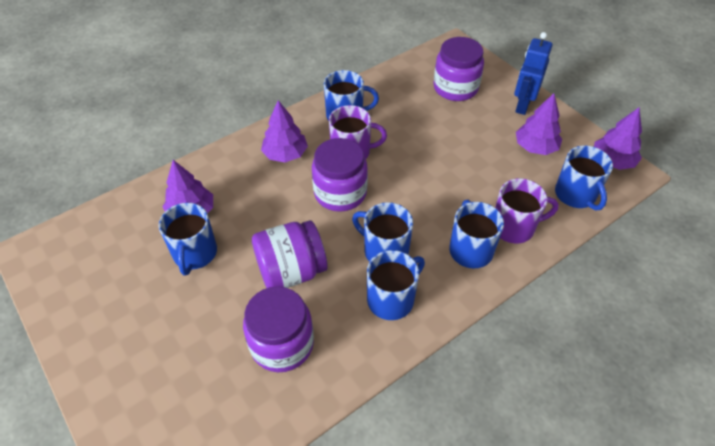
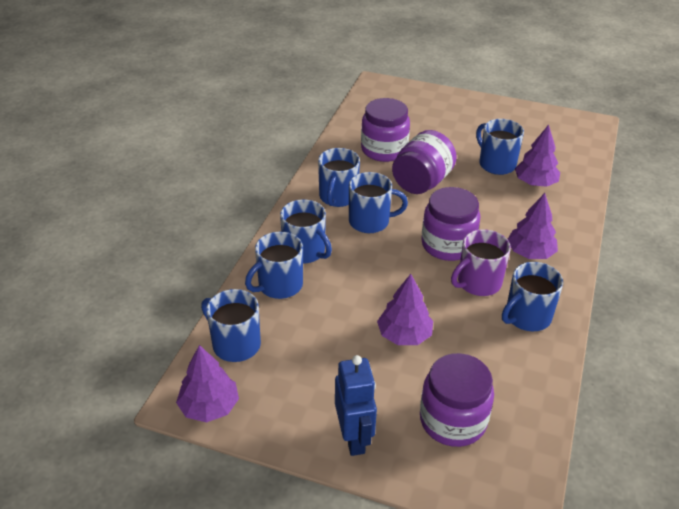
camera: 145 degrees right, 10 degrees down
purple mug [495,178,559,243] -> blue mug [245,232,303,299]
purple tree [516,93,562,155] -> purple tree moved to [377,274,433,345]

